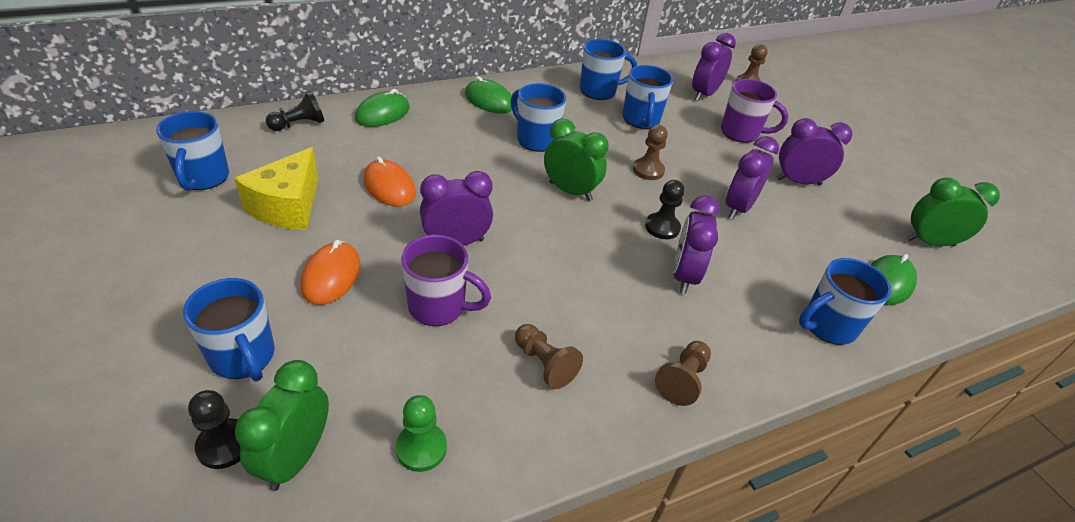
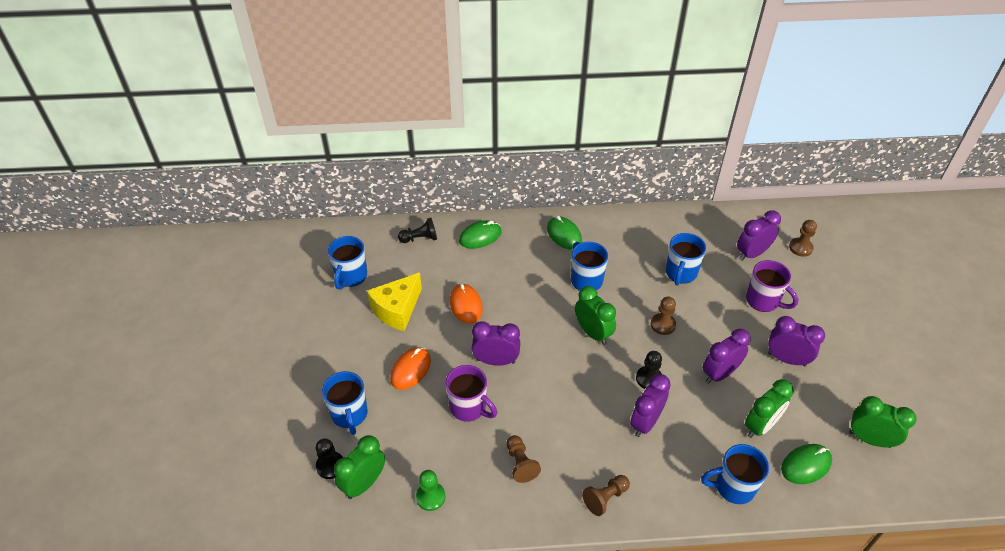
camera: 25 degrees right, 5 degrees up
blue mug [580,39,637,100] -> none
none -> green clock [745,379,794,438]

